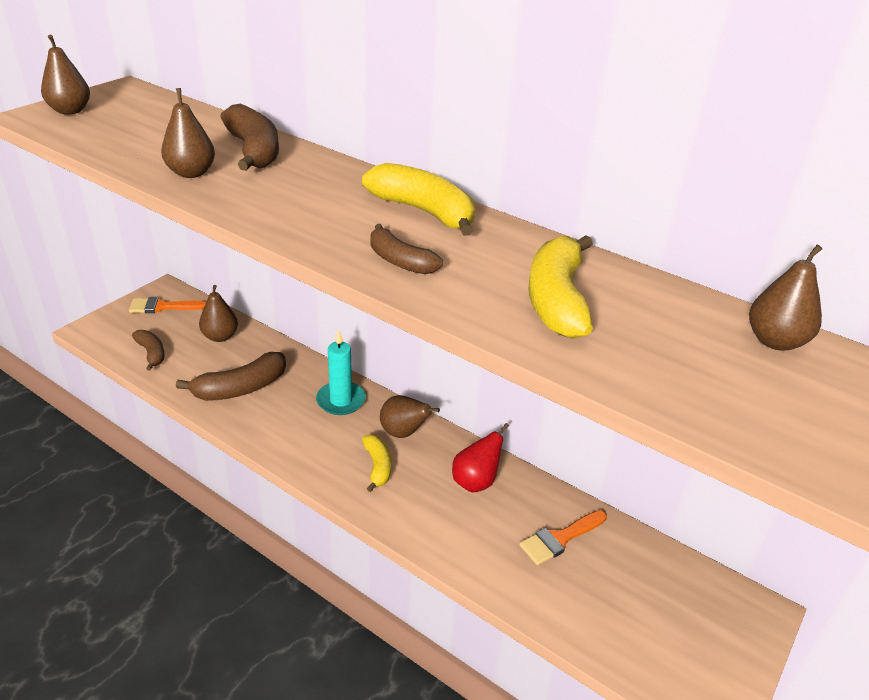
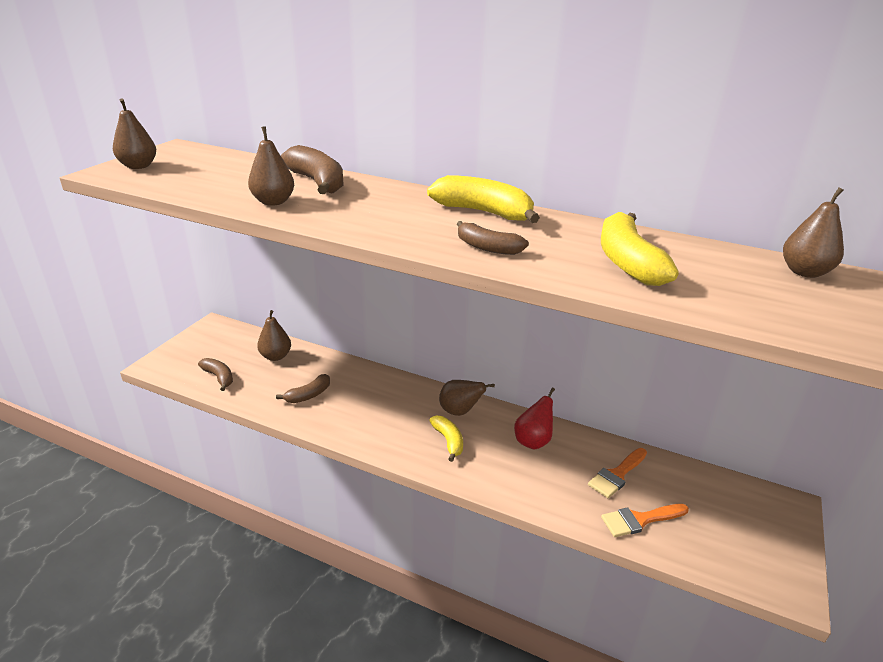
camera: 10 degrees left, 5 degrees down
orange brush [129,297,206,313] -> orange brush moved to [601,504,689,537]
brown banana [176,352,286,401] -> brown banana [276,374,330,403], size x0.61
turquoise candle [316,329,366,415] -> none

